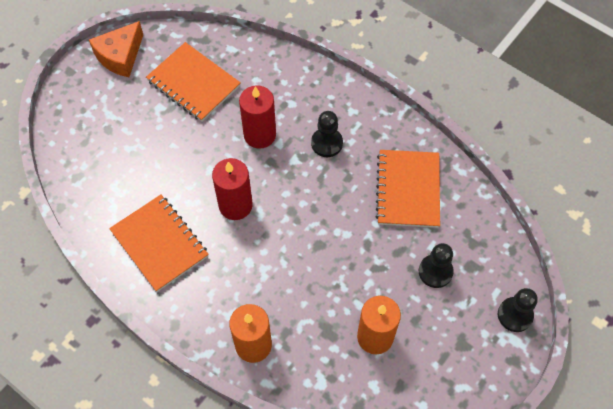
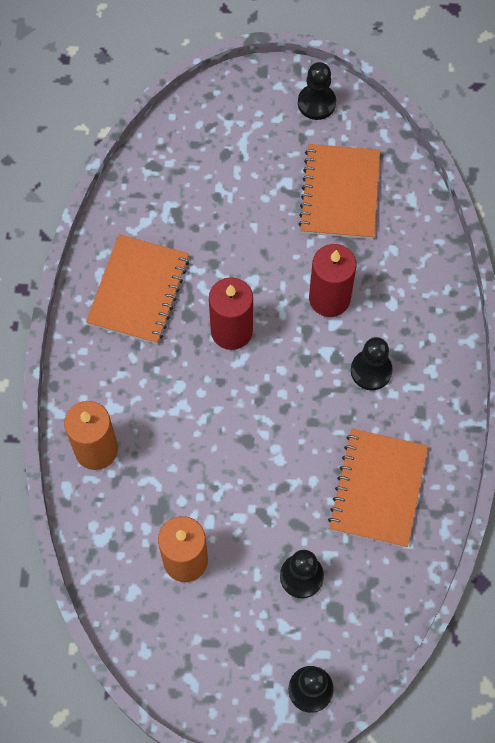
camera: 55 degrees right, 5 degrees up
orange cheese [89,21,143,77] -> black pawn [298,62,336,120]
orange notebook [376,150,440,228] -> orange notebook turned 45 degrees counterclockwise [328,429,428,548]

